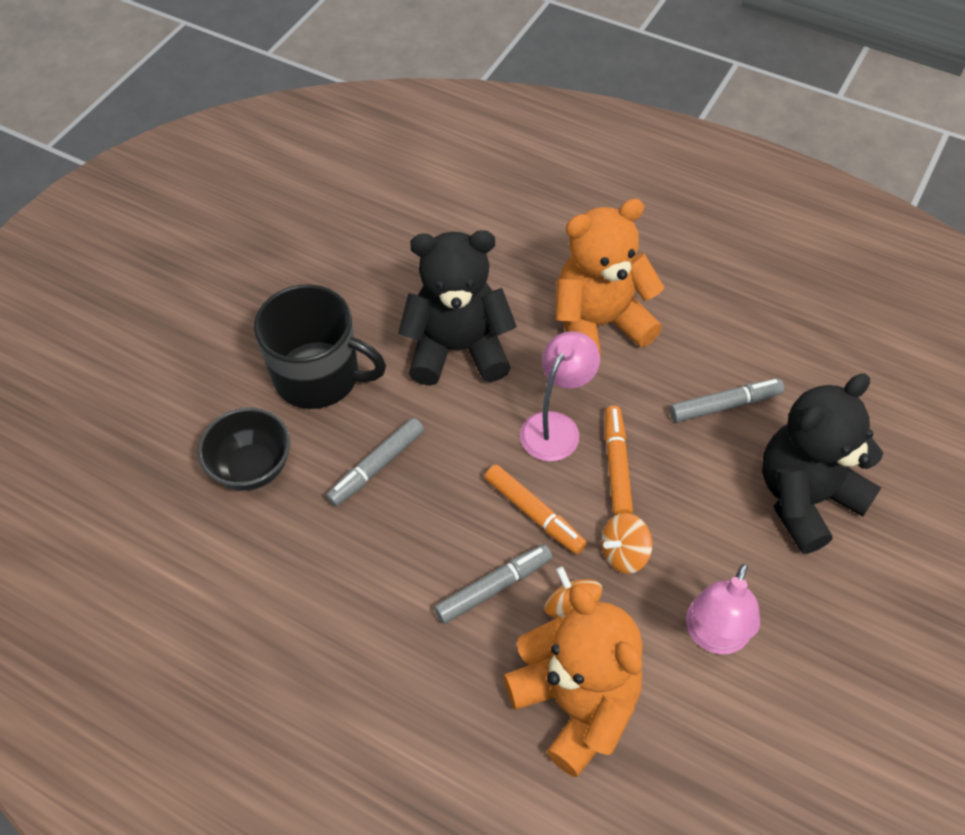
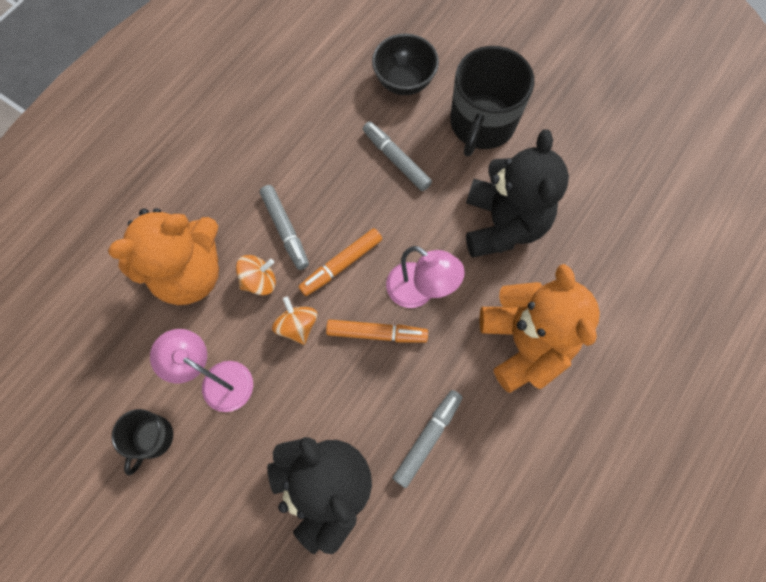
camera: 95 degrees right, 15 degrees up
grey marker [670,379,784,422] -> grey marker turned 135 degrees counterclockwise [393,390,463,488]
none -> black mug [112,409,173,475]

